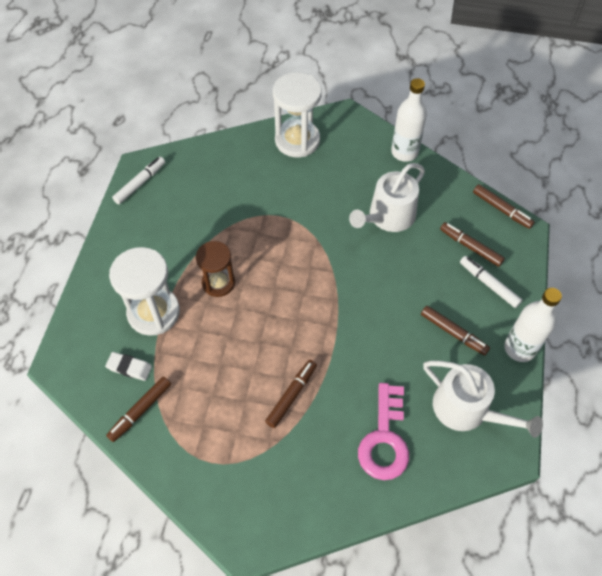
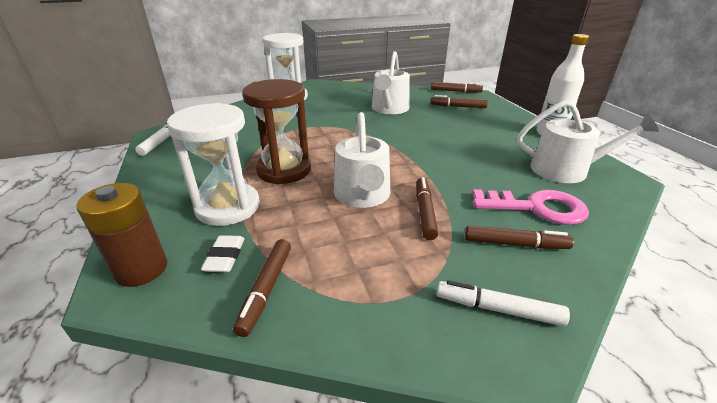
camera: 30 degrees left, 25 degrees down
white eraser [105,352,152,381] -> white eraser turned 75 degrees counterclockwise [201,235,244,272]
brown hourglass [196,241,235,297] -> brown hourglass [242,79,311,185], size x1.54
pink key [358,383,409,480] -> pink key turned 60 degrees counterclockwise [473,189,589,225]
white bottle [391,78,427,162] -> none
brown marker [421,306,490,355] -> brown marker moved to [465,225,574,249]
white marker [460,256,522,308] -> white marker moved to [437,280,570,326]
none -> brown battery [76,183,167,287]
none -> white watering can [334,112,390,208]

